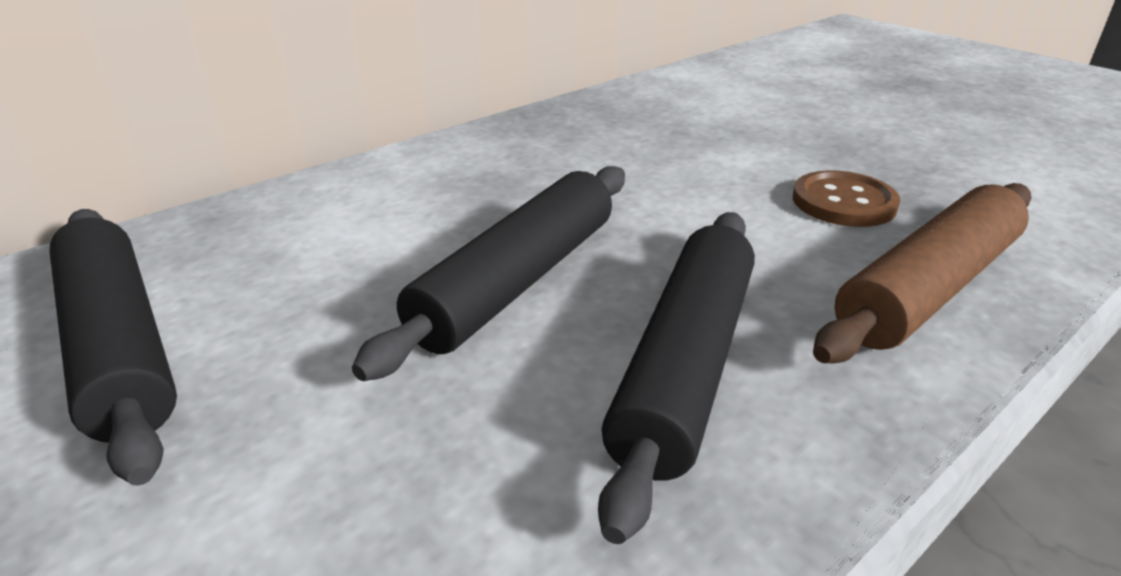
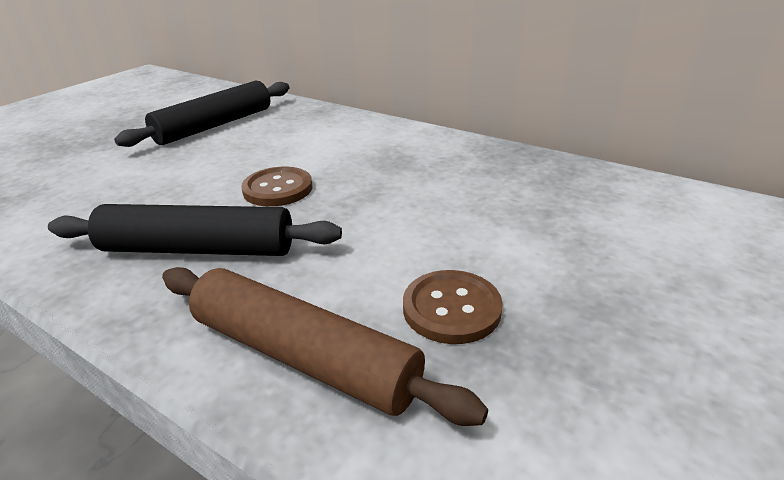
camera: 75 degrees right, 0 degrees up
black rolling pin [352,166,625,381] -> brown button [241,167,313,206]

